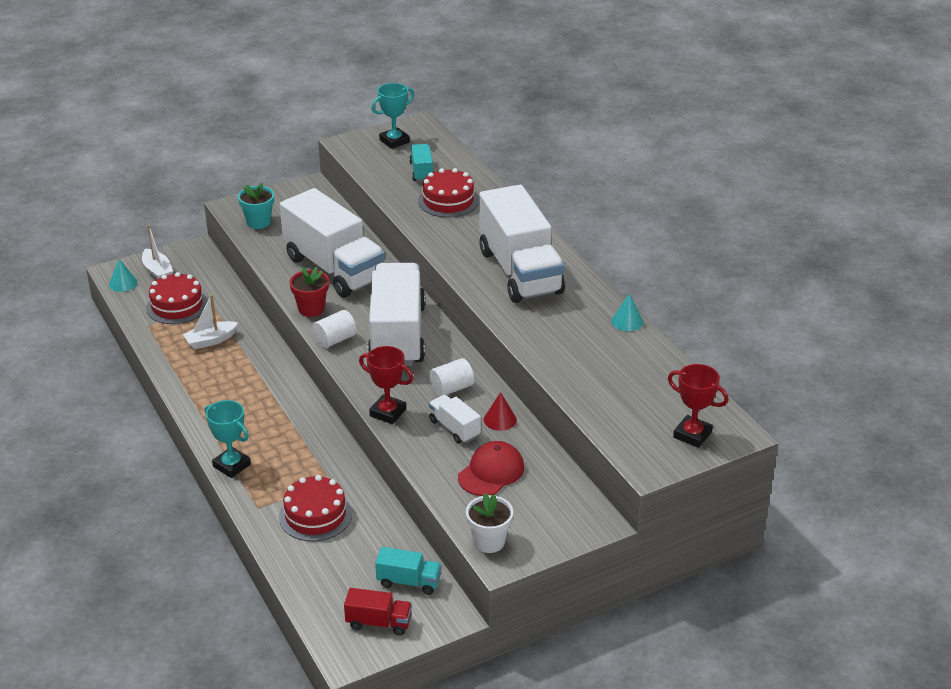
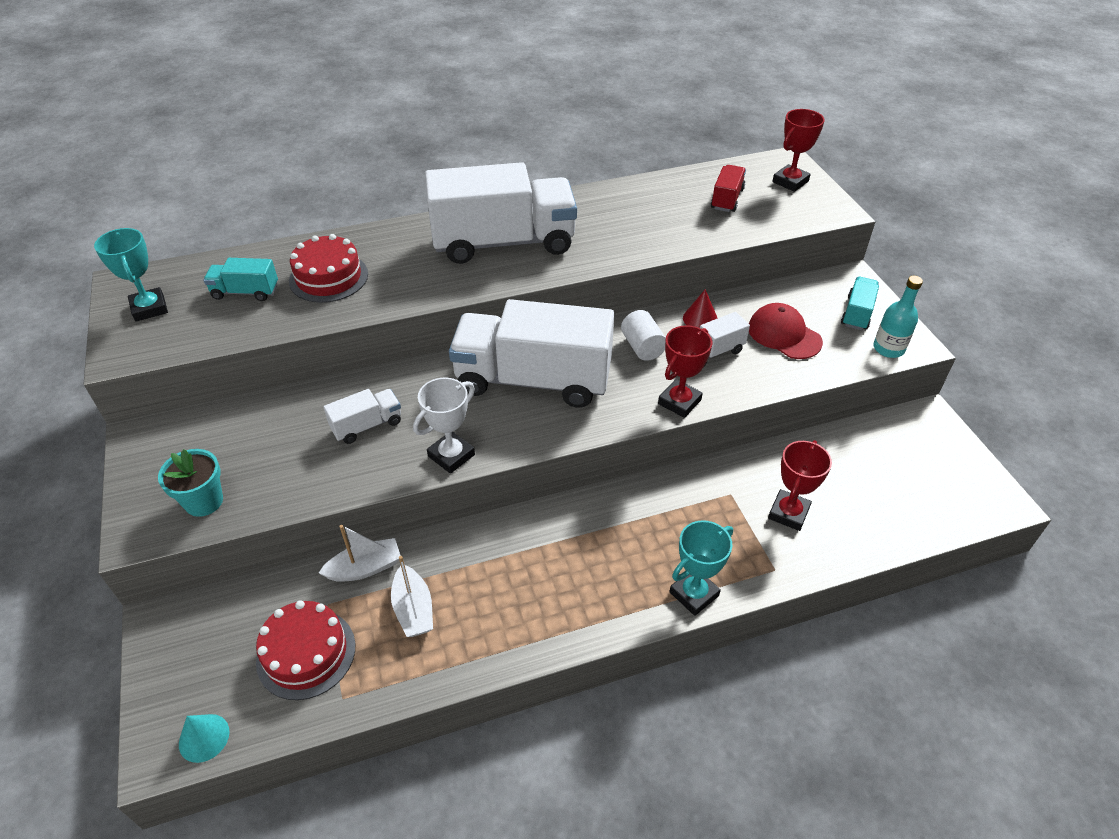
camera: 80 degrees left, 10 degrees up
white boat [142,225,173,279] -> white boat moved to [319,525,401,582]
red cake [279,475,352,541] -> red trophy [768,440,832,531]
white truck [280,188,385,297] -> white truck [323,389,401,444], size x0.43
red flower pot [290,267,329,317] -> white trophy [413,378,475,474]
white cylinder [313,310,357,348] -> none
red truck [344,588,412,636] -> red truck moved to [711,165,746,212]
turquoise truck [375,547,441,595] -> turquoise truck moved to [841,277,879,330]
white flower pot [466,493,513,553] -> turquoise bottle [873,276,923,358]
turquoise cone [611,294,643,331] -> none

